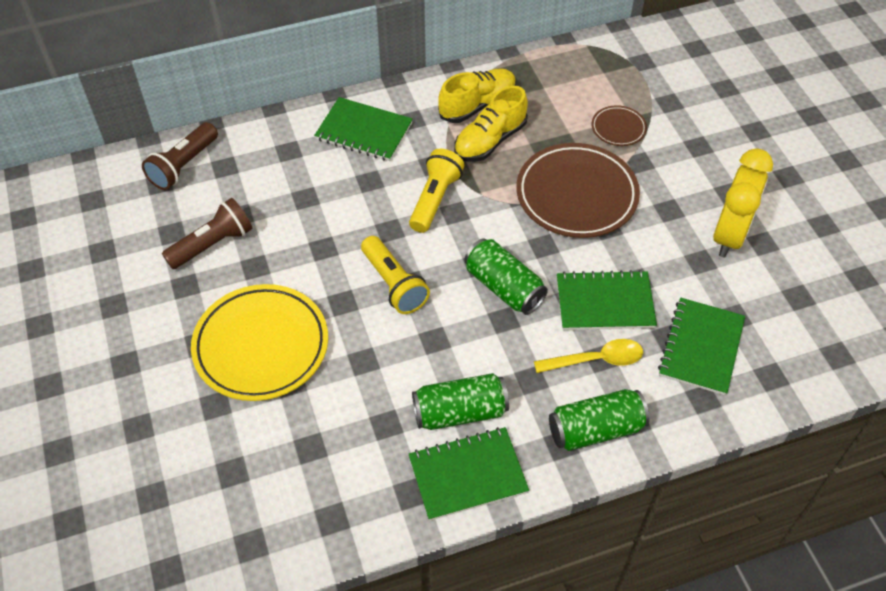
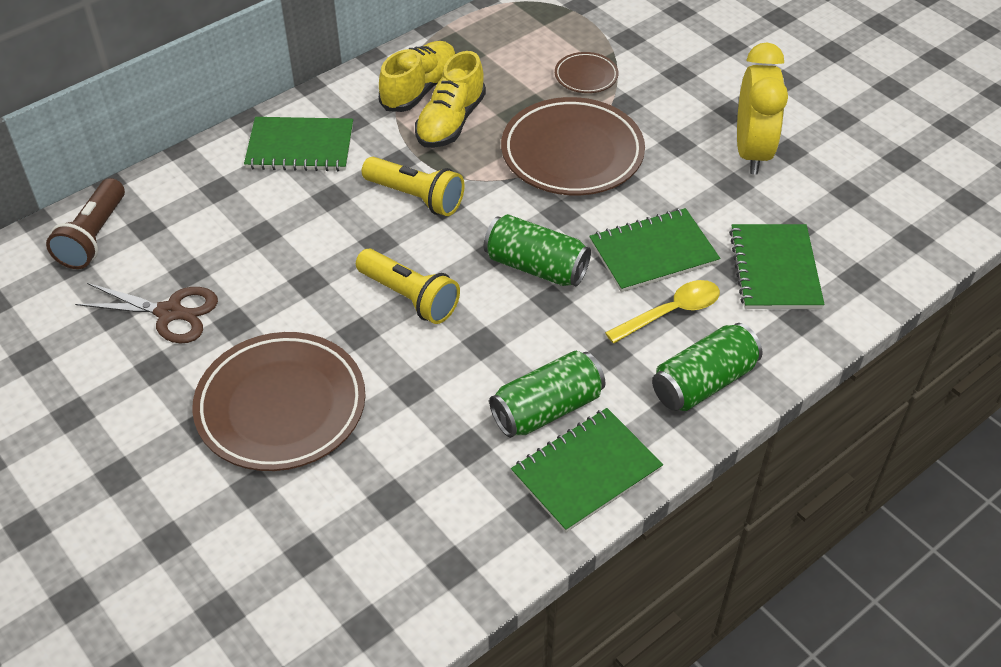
camera: 20 degrees left, 5 degrees down
brown flashlight [162,198,253,269] -> brown scissors [75,283,218,344]
yellow plate [191,284,328,401] -> brown plate [192,332,365,471]
yellow flashlight [409,149,464,233] -> yellow flashlight turned 120 degrees clockwise [362,157,465,216]

